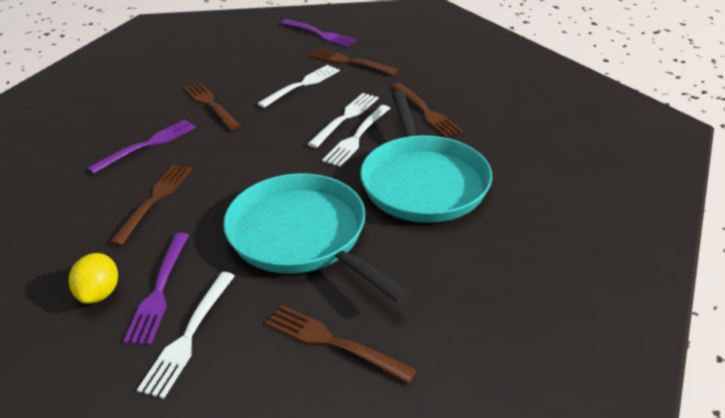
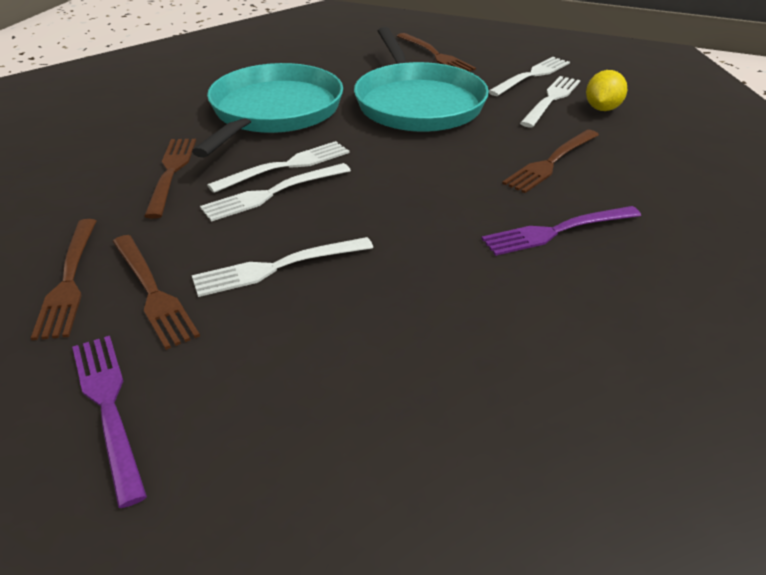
camera: 155 degrees left, 0 degrees up
purple fork [123,233,189,345] -> white fork [520,76,580,128]
brown fork [184,82,241,130] -> brown fork moved to [31,219,96,340]

